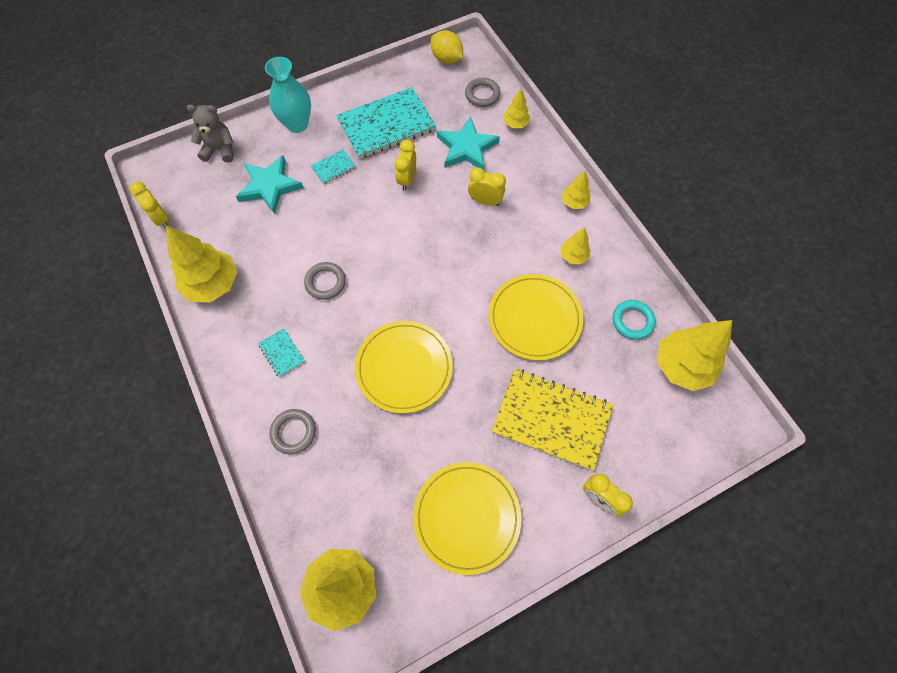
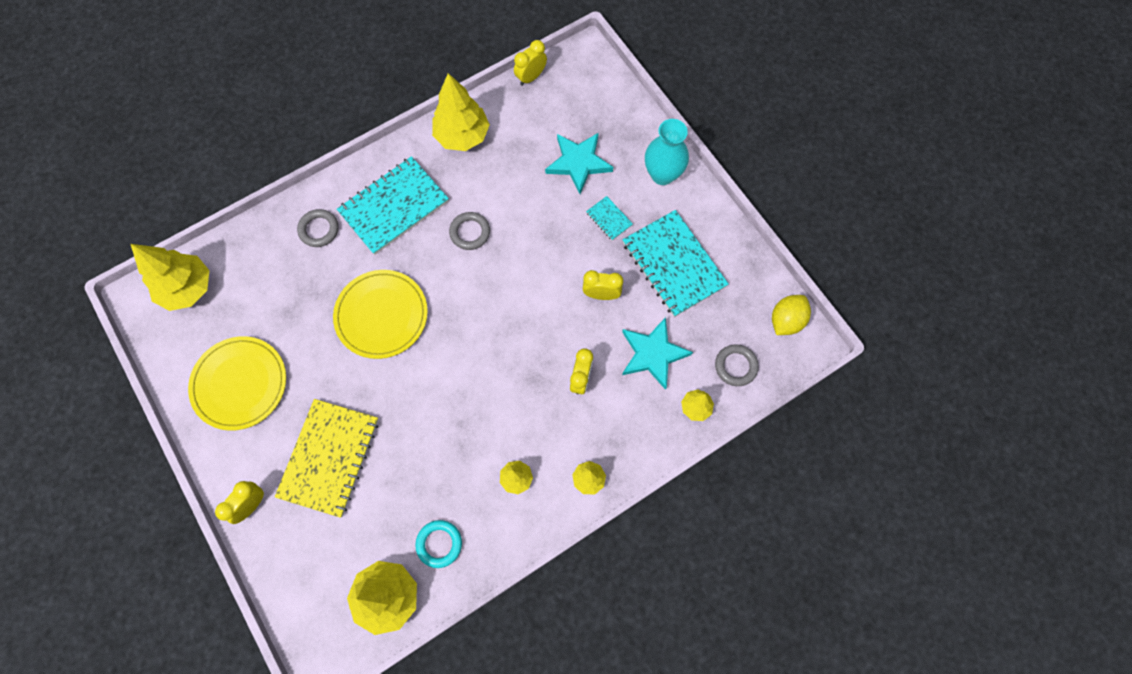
camera: 85 degrees right, 5 degrees up
grey teddy bear [187,105,233,163] -> none
turquoise notebook [258,328,305,378] -> turquoise notebook [337,156,449,255], size x2.30
yellow plate [489,274,583,361] -> none

